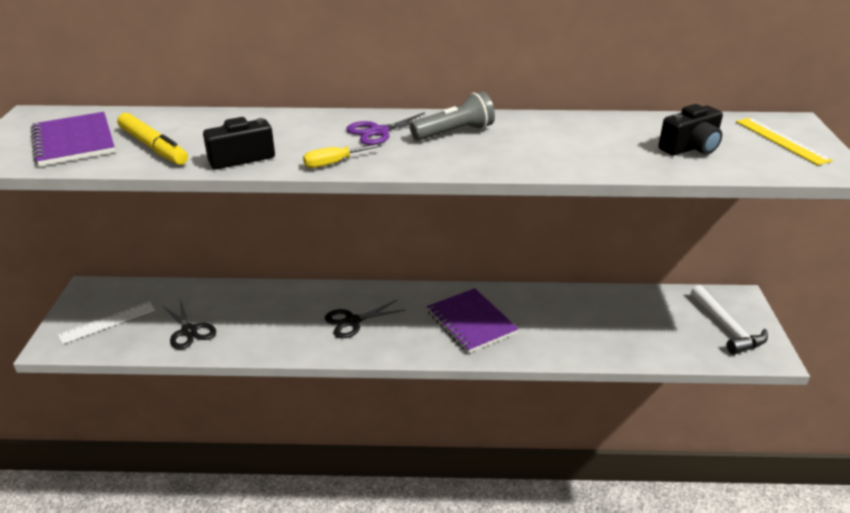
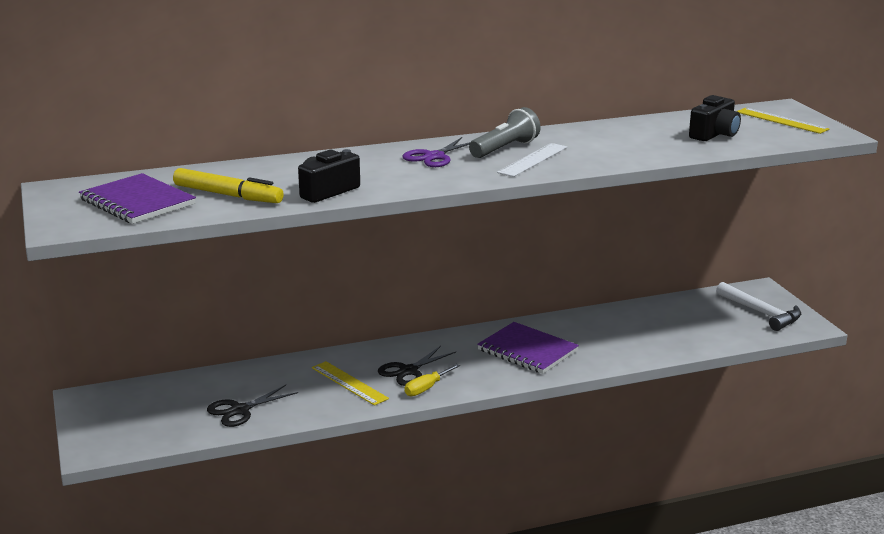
camera: 20 degrees left, 10 degrees down
white ruler [58,301,155,344] -> white ruler moved to [497,143,567,177]
black scissors [161,299,216,350] -> black scissors turned 105 degrees clockwise [207,385,298,427]
yellow screwdriver [303,143,382,168] -> yellow screwdriver moved to [405,364,460,396]
none -> yellow ruler [312,361,389,406]

